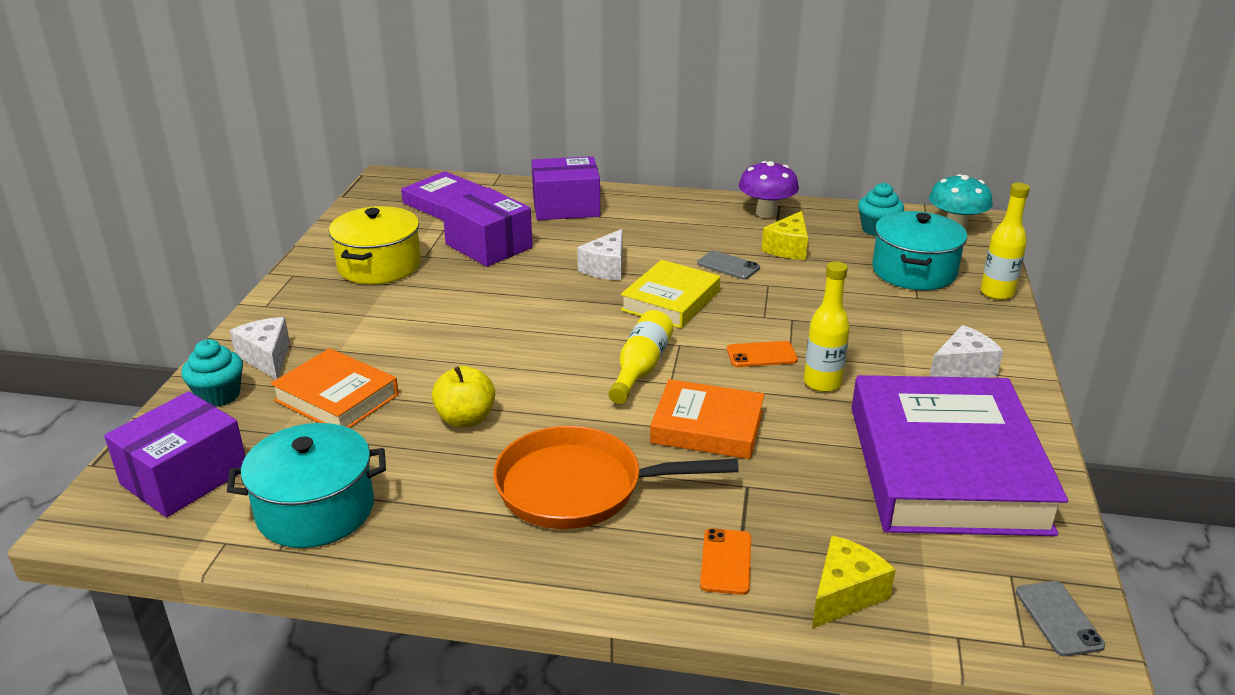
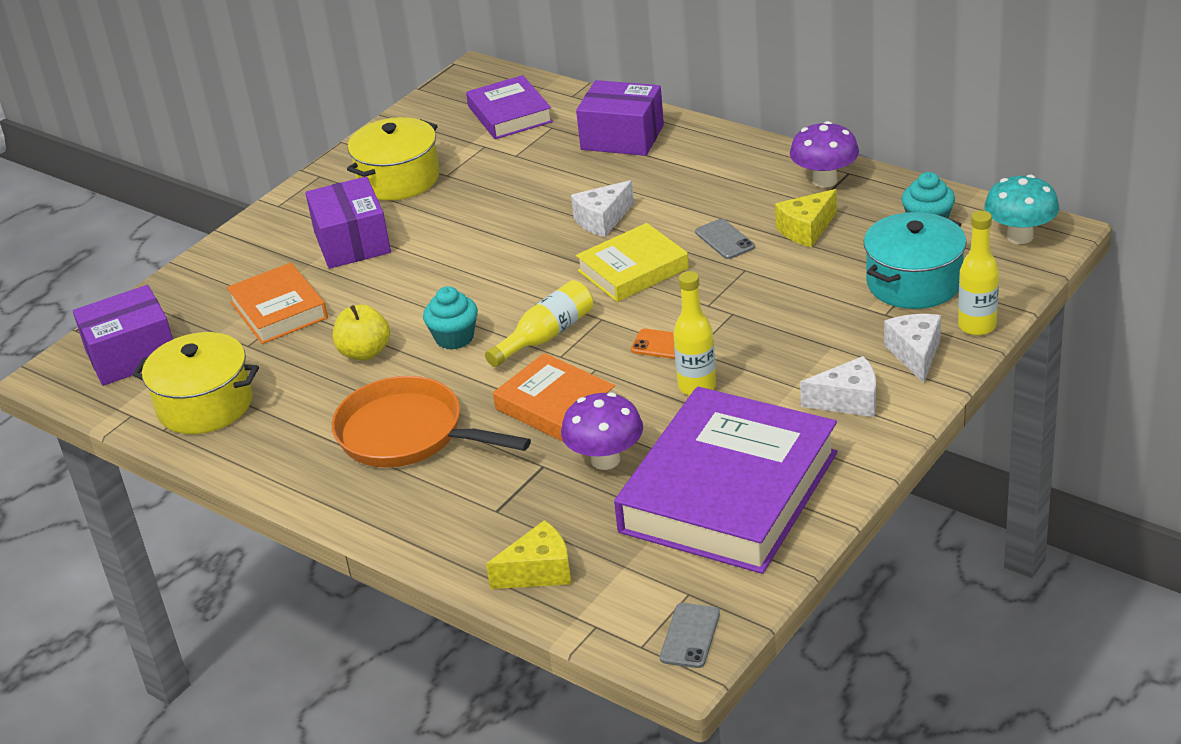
camera: 30 degrees right, 5 degrees up
turquoise cupcake [181,339,243,407] -> turquoise cupcake moved to [423,286,478,350]
turquoise pot [227,423,386,548] -> yellow pot [132,332,259,434]
white cheese [230,317,290,379] -> white cheese moved to [884,314,941,383]
purple box [442,187,533,267] -> purple box moved to [306,176,391,269]
orange phone [700,528,751,595] -> none
none -> purple mushroom [561,392,643,470]

